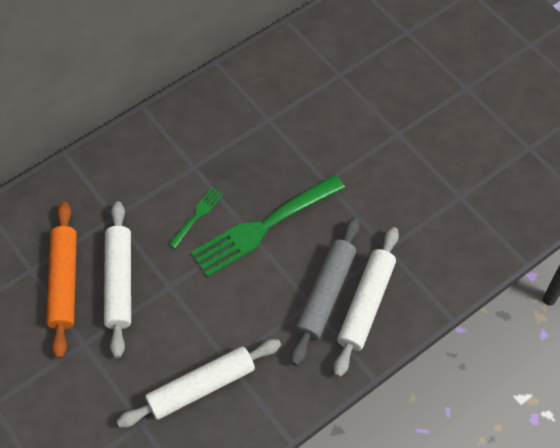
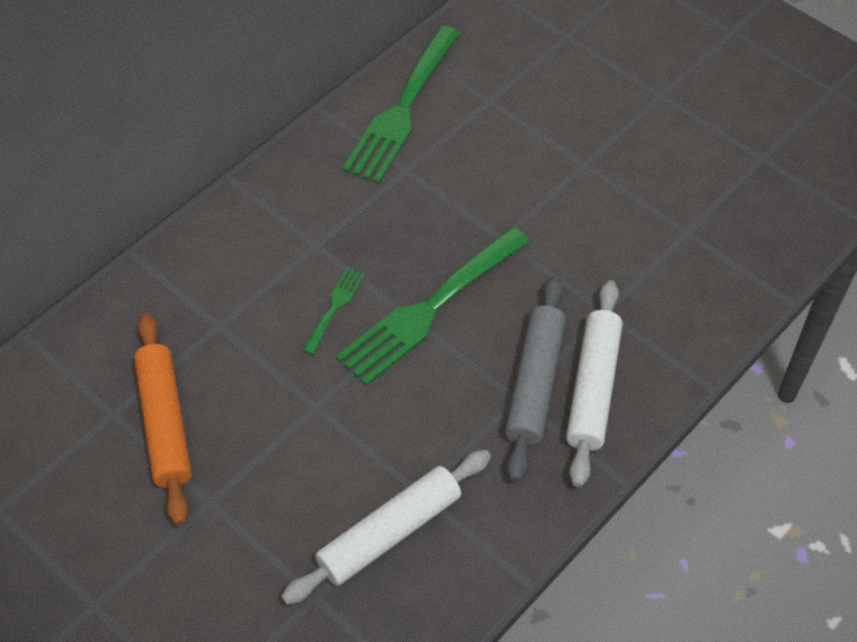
camera: 10 degrees left, 5 degrees down
white rolling pin [104,202,131,358] -> none
none -> green fork [343,26,461,184]

